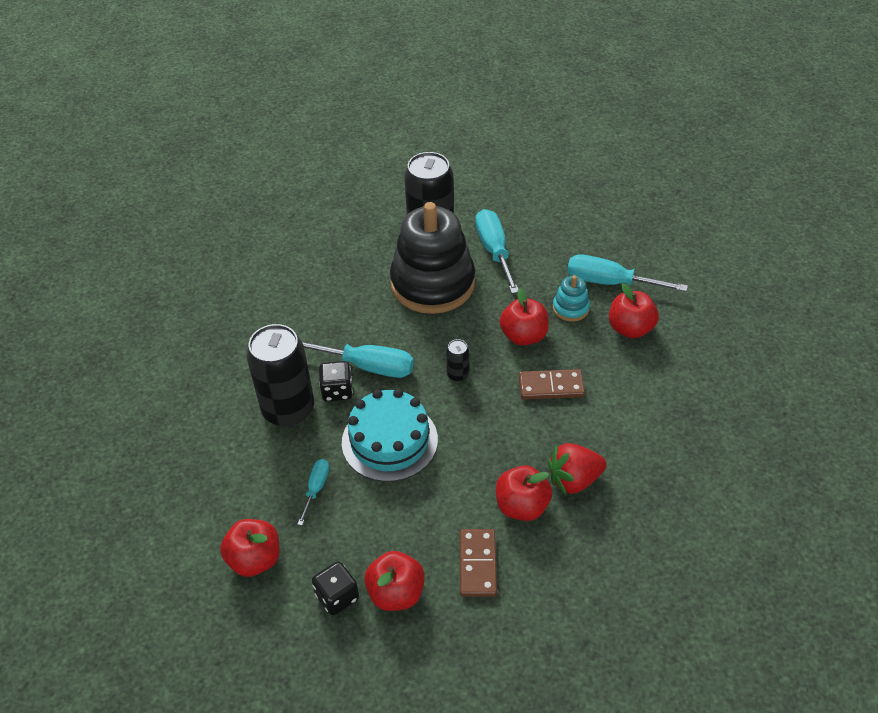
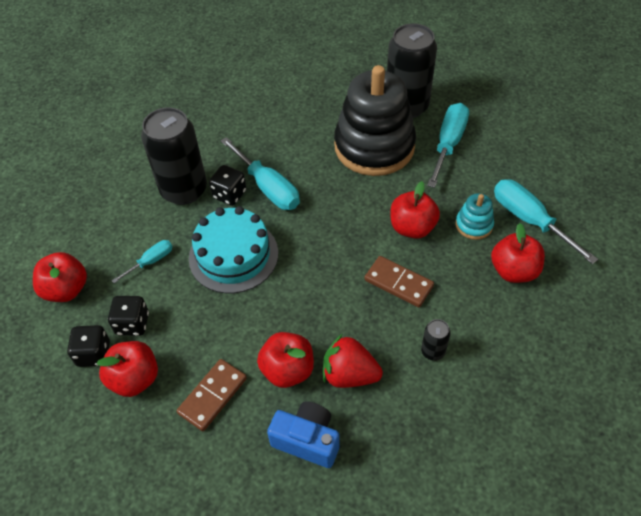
camera: 35 degrees right, 5 degrees up
black can [446,339,469,381] -> black can moved to [421,319,451,361]
none -> black dice [108,296,149,336]
none -> blue camera [267,401,340,468]

